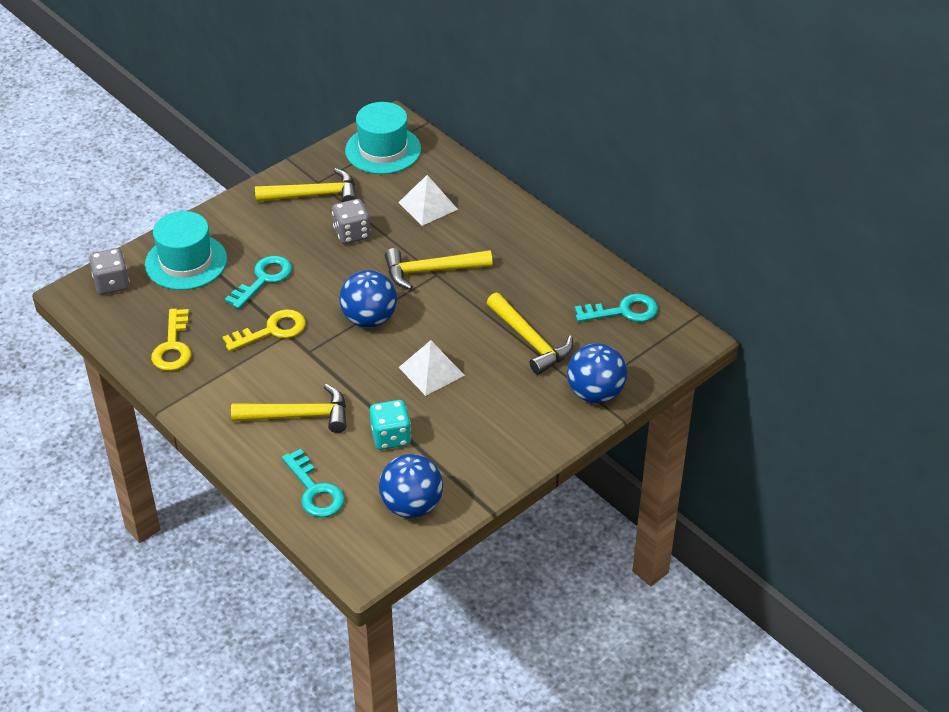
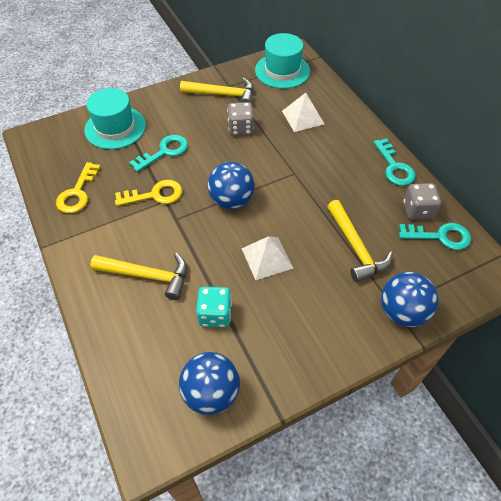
camera: 15 degrees right, 10 degrees up
grey dice [89,248,130,295] -> grey dice moved to [403,183,441,220]
turquoise key [282,449,345,518] -> turquoise key moved to [373,138,416,186]
yellow hammer [385,248,493,290] -> none

